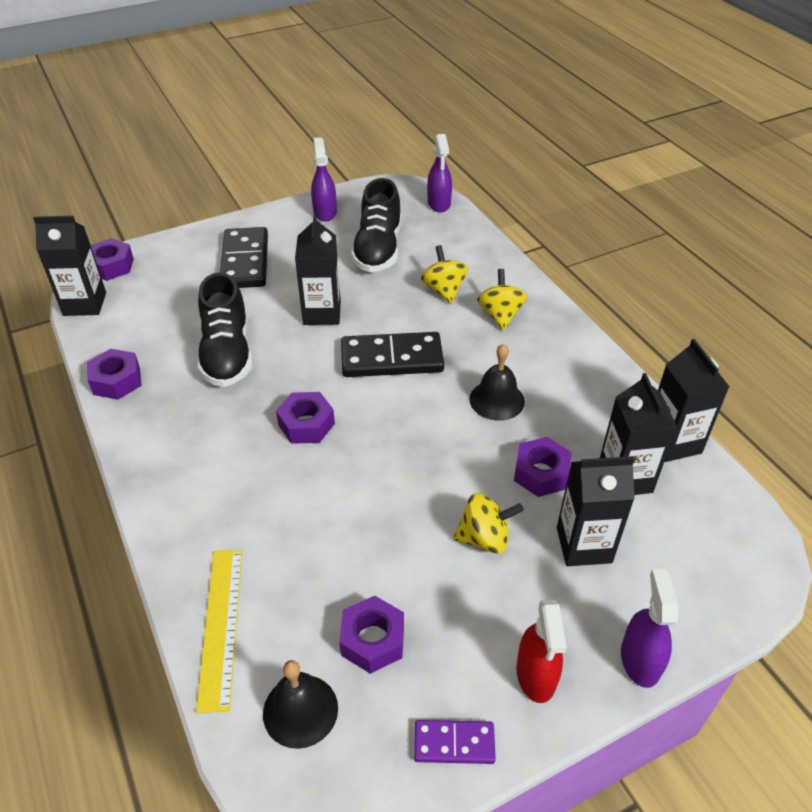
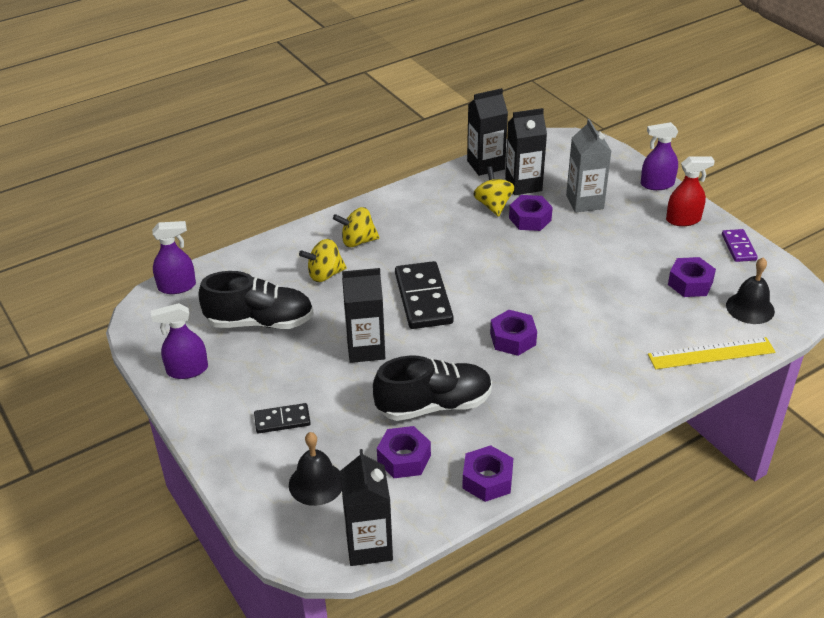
camera: 95 degrees left, 5 degrees down
purple nut [91,238,134,281] -> purple nut moved to [377,426,431,478]
black domino [220,227,268,288] -> black domino [254,403,311,434], size x0.54
yellow spinning top [453,493,524,554] -> yellow spinning top moved to [473,167,514,217]
black bell [469,344,525,421] -> black bell moved to [289,432,342,506]
black carton [557,456,635,566] -> grey carton [566,119,611,213]

